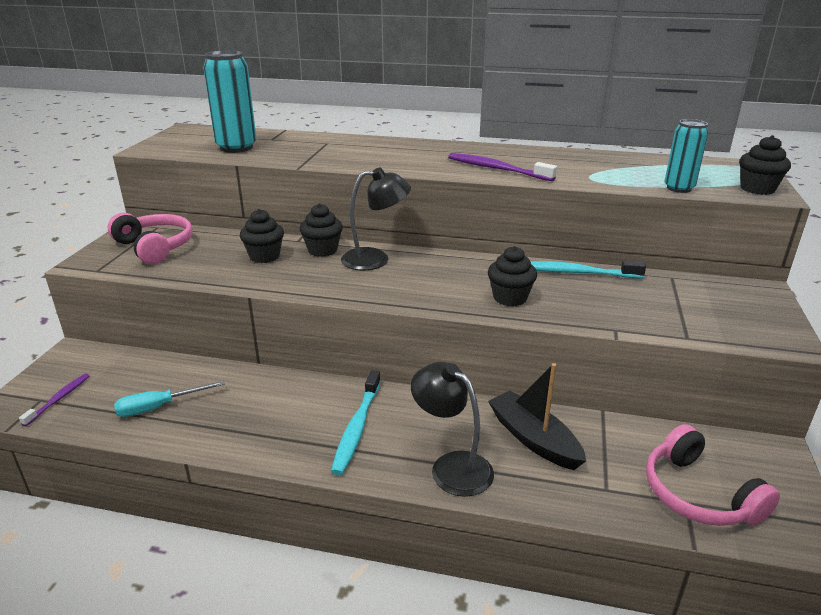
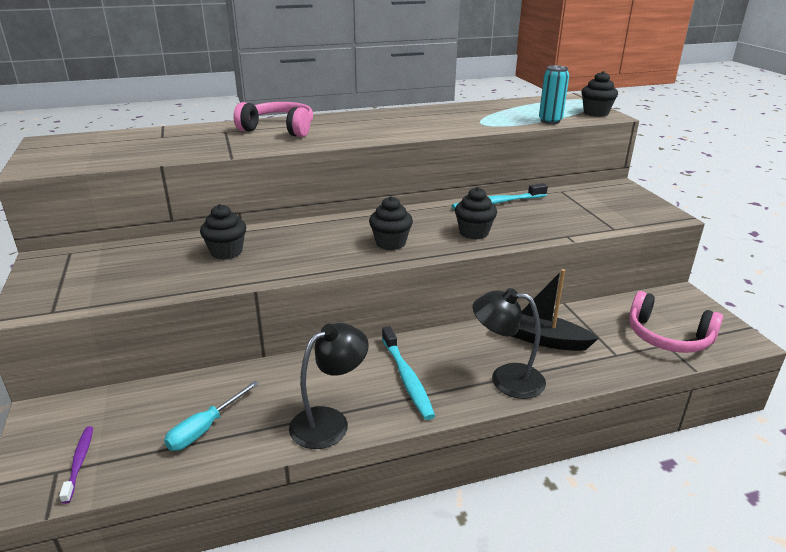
camera: 30 degrees left, 0 degrees up
pink headphones [108,212,193,264] -> pink headphones moved to [233,102,313,137]
turquoise can [203,50,257,153] -> none
black cupcake [300,203,343,257] -> black cupcake moved to [369,196,413,250]
black lamp [341,167,411,270] -> black lamp moved to [289,323,369,449]
purple toothbrush [448,153,557,181] -> none

